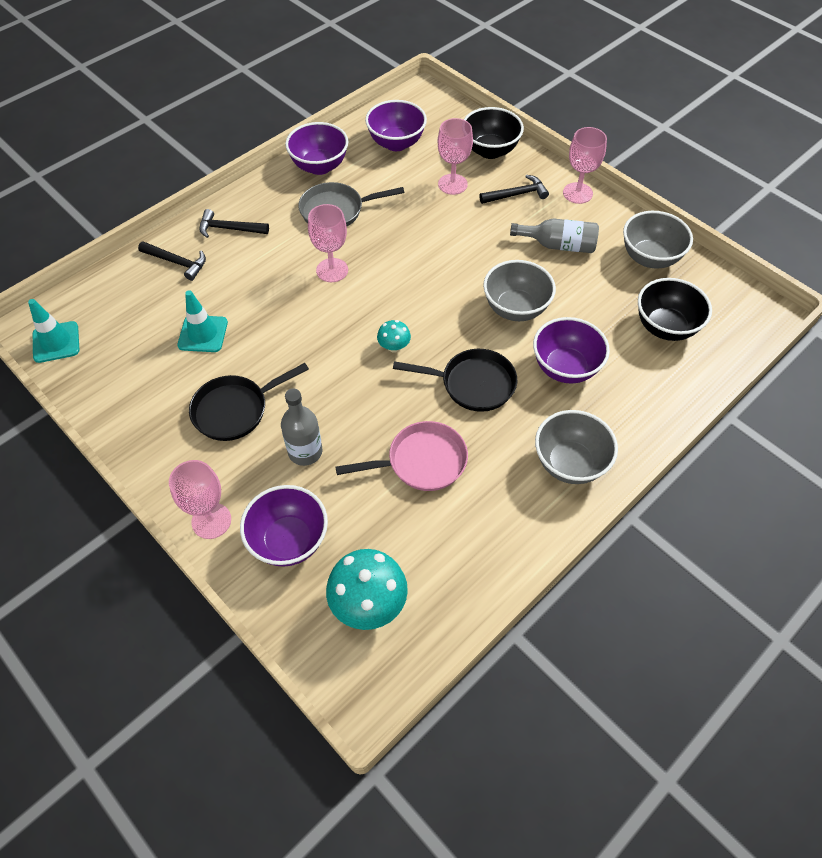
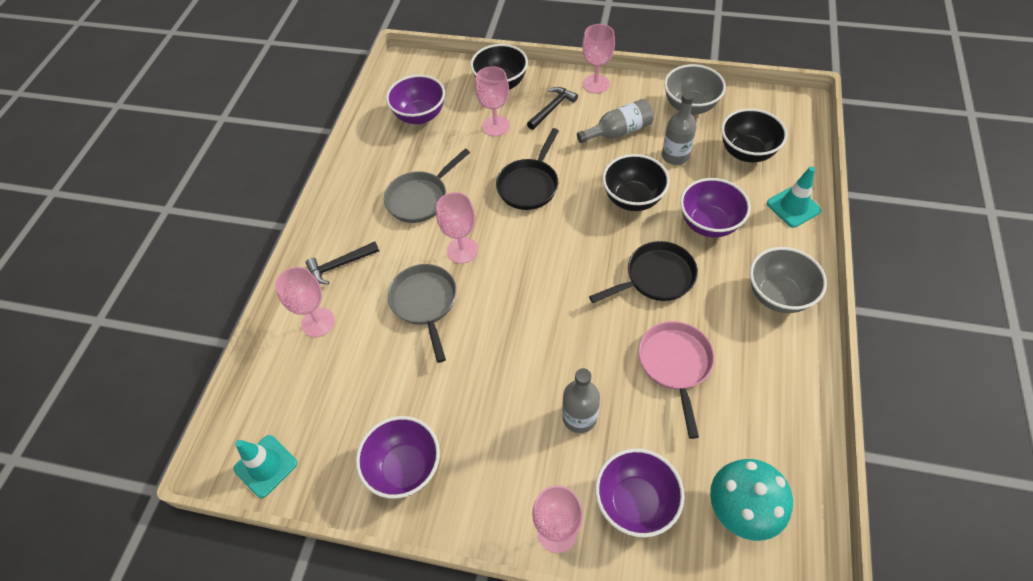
camera: 30 degrees left, 0 degrees up
black hammer [138,241,206,281] -> pink goblet [275,267,335,337]
turquoise traffic cone [177,290,228,352] -> turquoise traffic cone moved to [767,166,821,227]
black pan [189,363,309,441] -> black pan moved to [496,128,559,210]
purple bowl [285,122,348,175] -> purple bowl moved to [356,416,440,499]
pink pan [336,421,468,491] -> pink pan turned 45 degrees counterclockwise [638,321,715,439]
turquoise mushroom [377,320,411,353] -> none
grey bowl [483,260,556,321] -> black bowl [602,154,670,211]
none -> grey pan [388,264,457,363]
none -> grey bottle [662,91,697,165]

